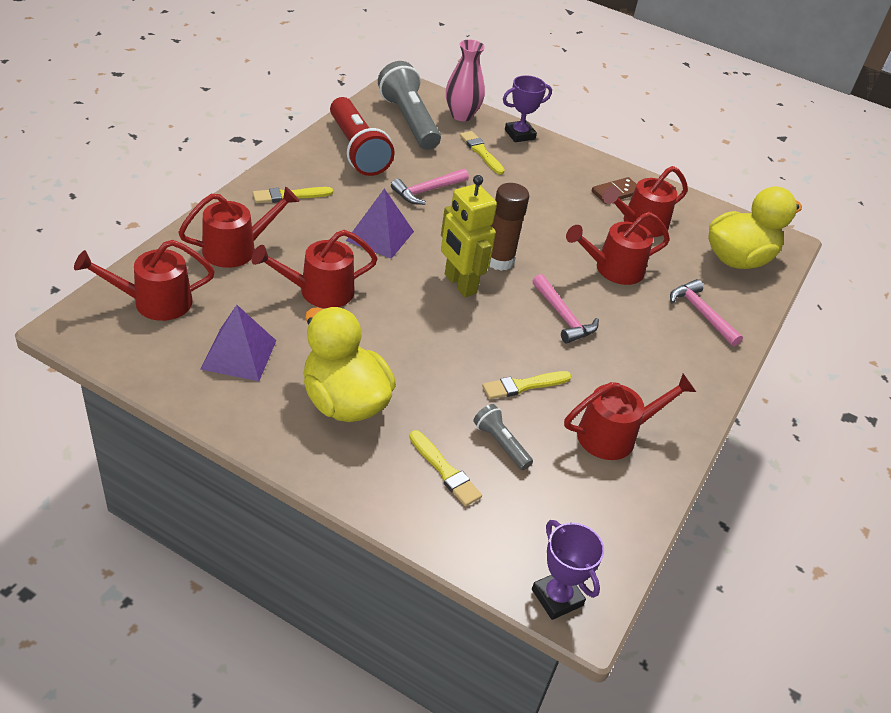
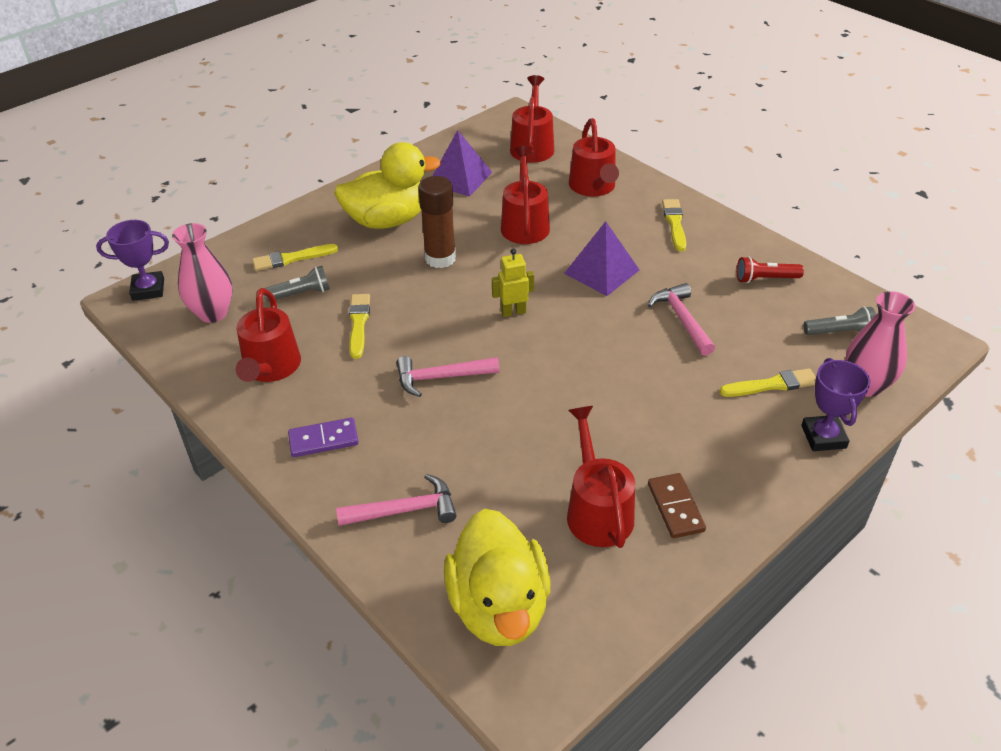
camera: 115 degrees right, 0 degrees up
red flashlight [330,97,395,176] -> red flashlight [737,256,804,283], size x0.49
grey flashlight [378,61,441,150] -> grey flashlight [804,306,876,335], size x0.49
yellow robot [441,175,497,297] -> yellow robot [492,248,534,317], size x0.57
brown glue stick [490,183,529,271] -> brown glue stick moved to [418,176,456,268]
red watering can [566,212,670,285] -> none
none -> pink vase [172,223,232,323]
none -> purple domino [288,417,359,457]

